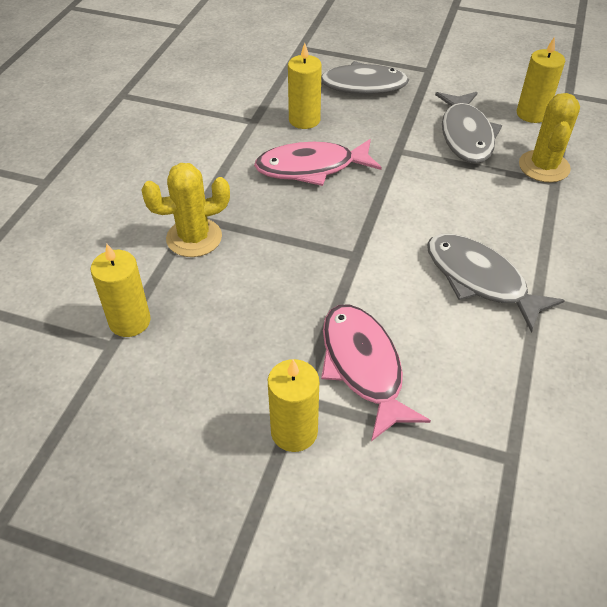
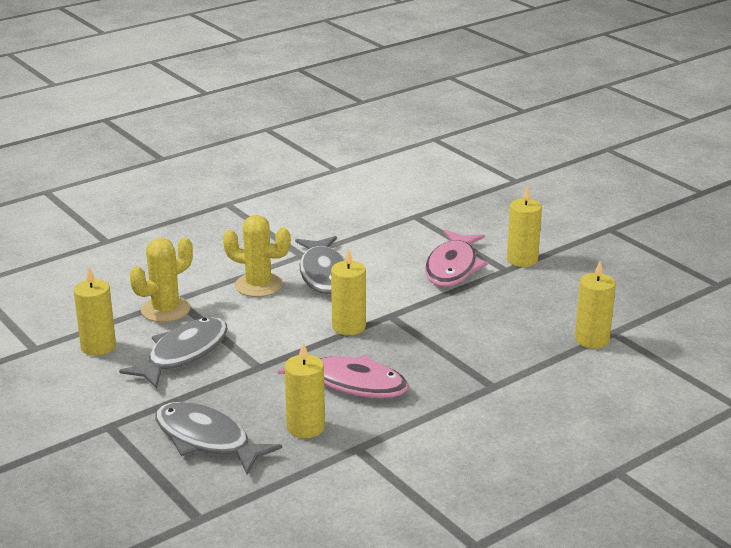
camera: 145 degrees left, 20 degrees down
yellow cactus [141,163,230,257] -> yellow cactus moved to [223,215,291,297]
none -> yellow candle [331,248,366,335]

